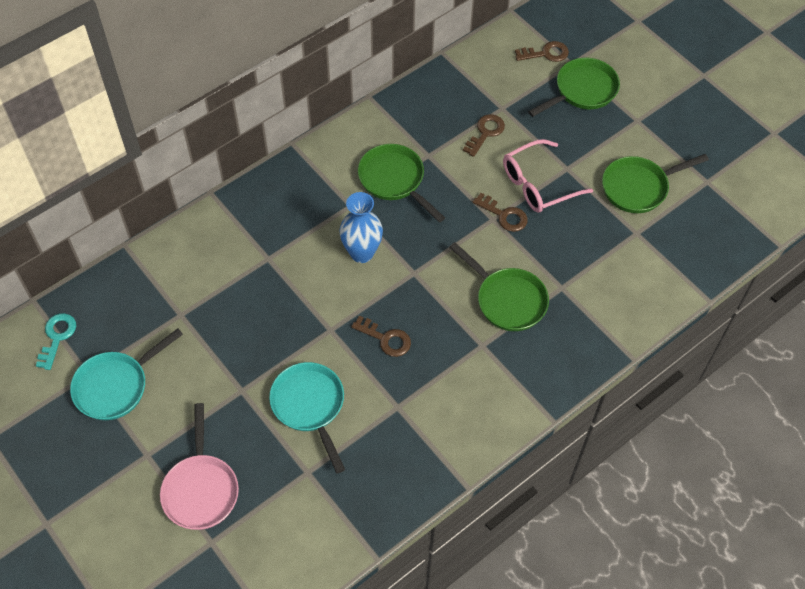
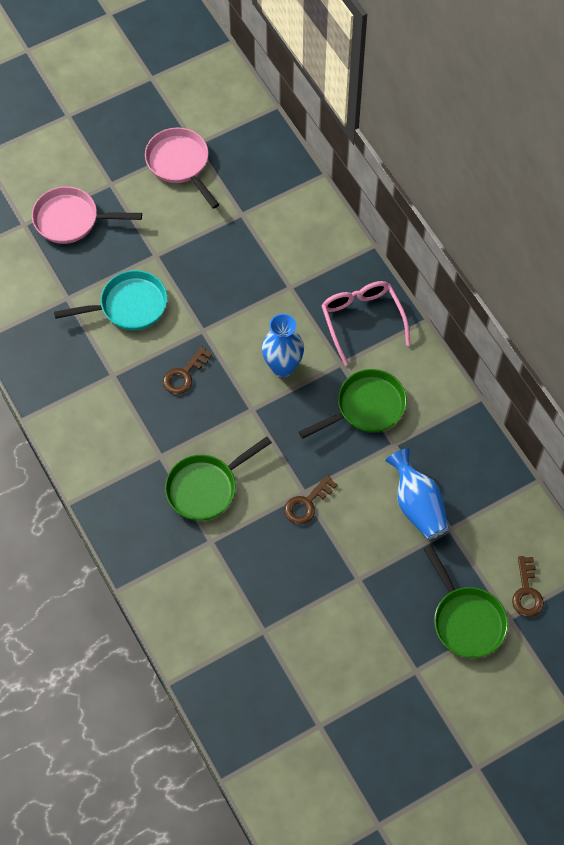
camera: 100 degrees right, 5 degrees up
turquoise key [36,313,76,370] -> none
turquoise pan [70,328,183,420] -> pink pan [145,128,220,209]
brown key [463,114,505,157] -> blue vase [386,448,449,540]
pink glasses [503,139,593,213] -> pink glasses moved to [321,281,410,366]
green pan [602,154,709,213] -> none

